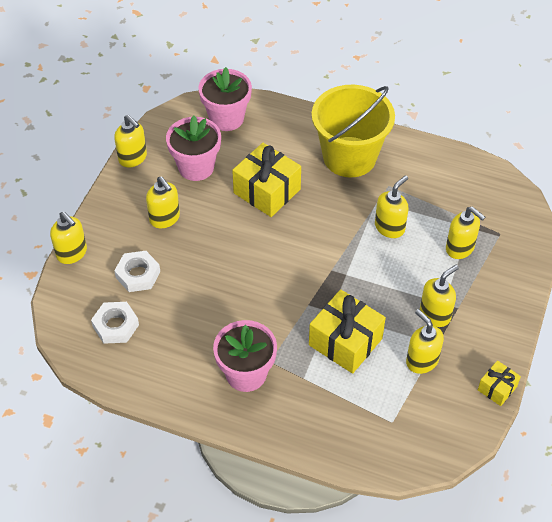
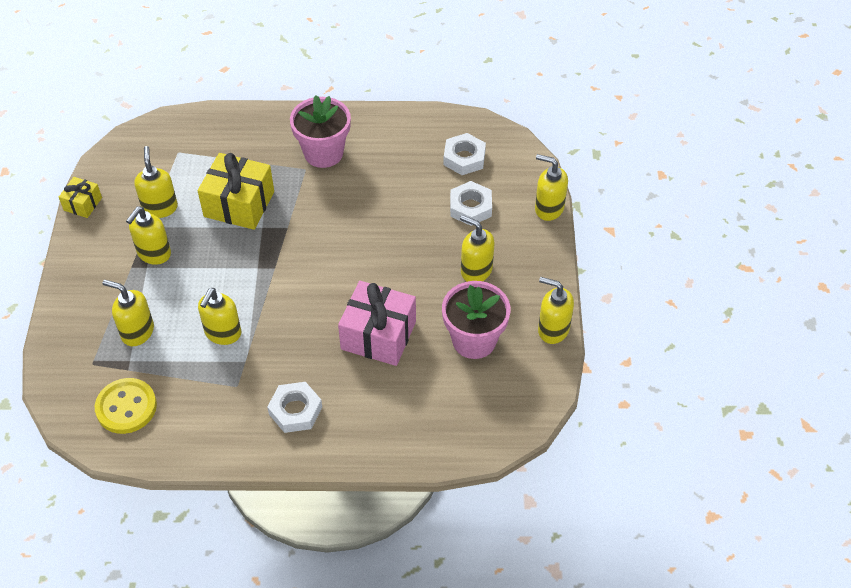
camera: 160 degrees right, 0 degrees up
pink flower pot [198,67,252,131] -> none
yellow gift [232,143,301,217] -> pink gift [338,281,416,366]
yellow bucket [312,85,395,177] -> white nut [267,382,322,433]
yellow soap dispenser [406,309,444,374] -> yellow soap dispenser turned 135 degrees counterclockwise [134,146,178,218]
none -> yellow button [95,378,157,434]

